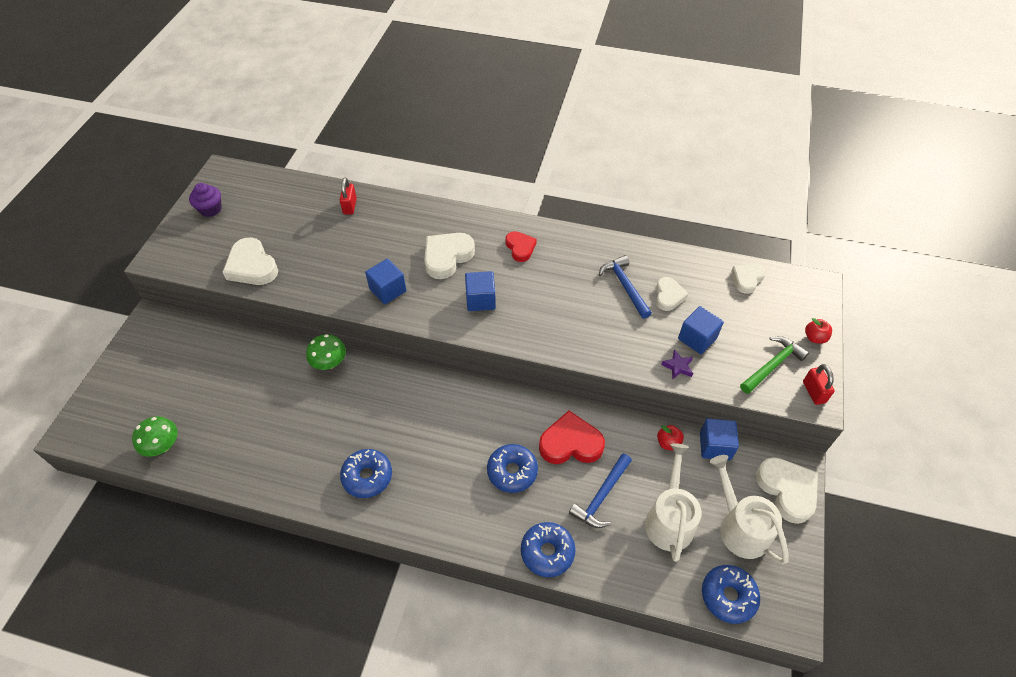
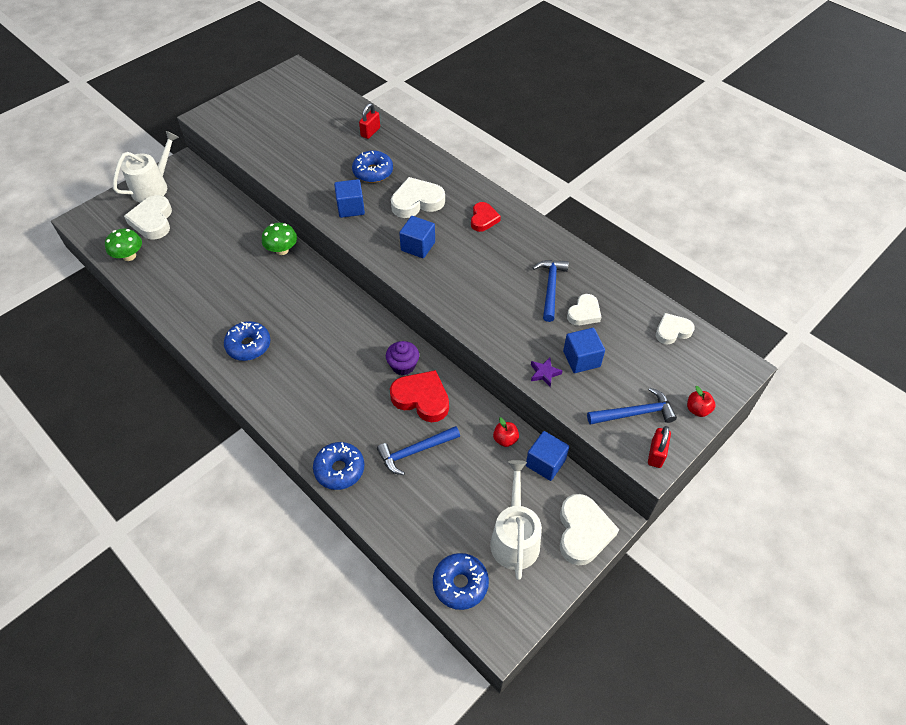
camera: 30 degrees right, 0 degrees up
purple cupcake [189,183,222,217] -> purple cupcake moved to [386,341,419,375]
white heart [222,237,278,285] -> white heart moved to [124,195,172,240]
blue donut [487,444,538,493] -> blue donut moved to [352,151,393,183]
white watering can [645,443,702,562] -> white watering can moved to [113,131,179,203]
green hammer [740,336,809,394] -> blue hammer [587,388,677,425]

